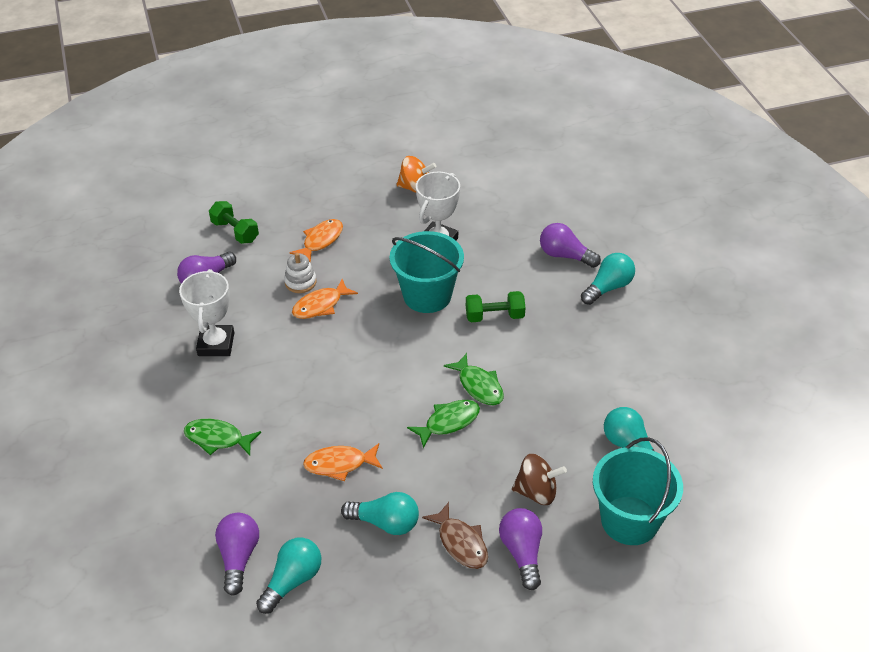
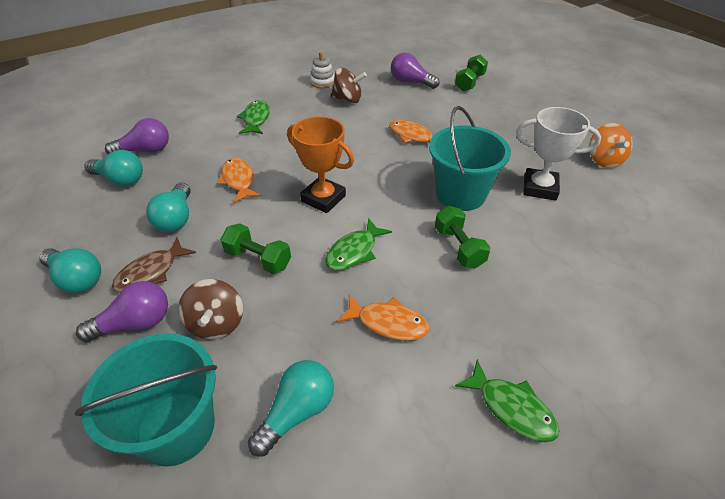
camera: 75 degrees right, 0 degrees up
white trophy [179,269,234,356] -> brown spinning top [331,68,367,103]
white stacking toy [284,253,317,293] -> white stacking toy moved to [310,52,335,88]
orange fish [290,219,343,263] -> orange fish moved to [337,295,429,341]
green fish [407,400,480,448] -> green fish moved to [455,359,560,442]
purple light bulb [540,223,601,268] -> none
turquoise light bulb [581,253,635,305] -> turquoise light bulb moved to [39,248,101,293]
none -> green dumbbell [220,223,291,274]
none -> orange trophy [287,116,354,213]

